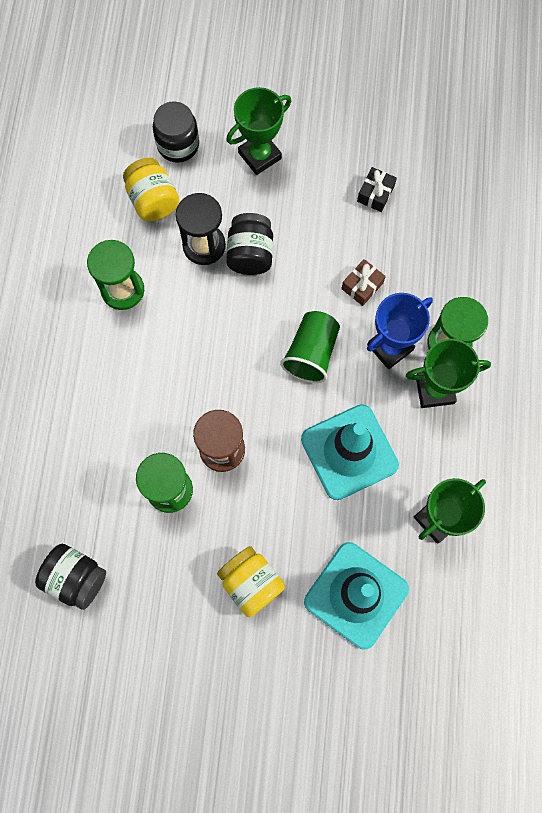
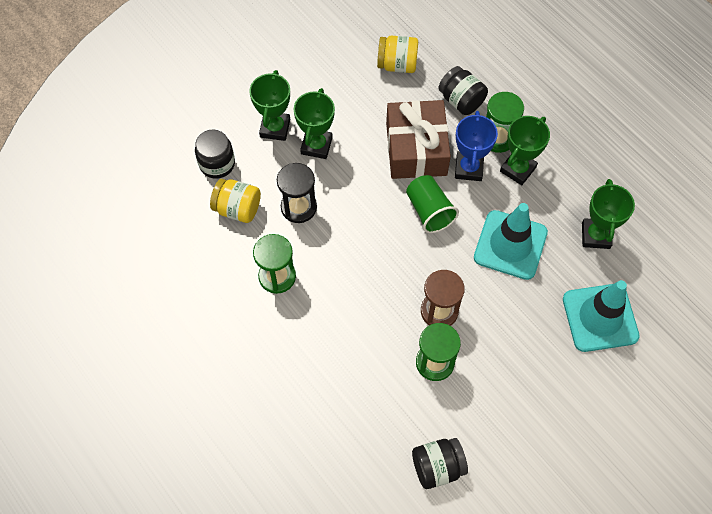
camera: 45 degrees left, 10 degrees down
yellow jar [217,546,285,617] -> yellow jar moved to [377,36,418,73]
black jar [226,213,273,275] -> black jar moved to [438,66,488,115]
brown gift [341,259,386,306] -> brown gift [386,100,451,179], size x2.47
black gift [357,167,397,212] -> none
none -> green trophy [294,88,335,159]

